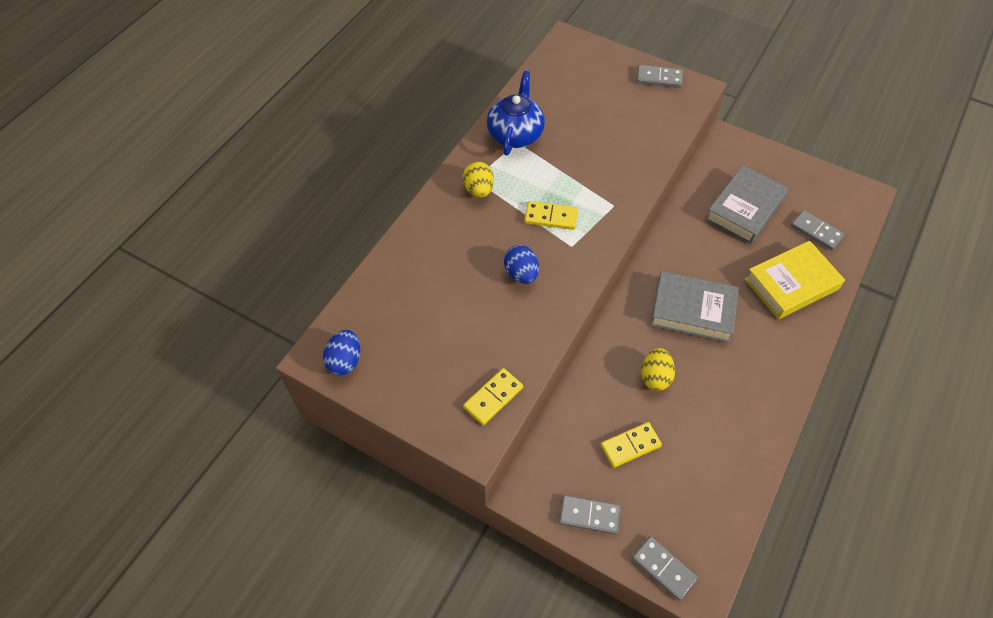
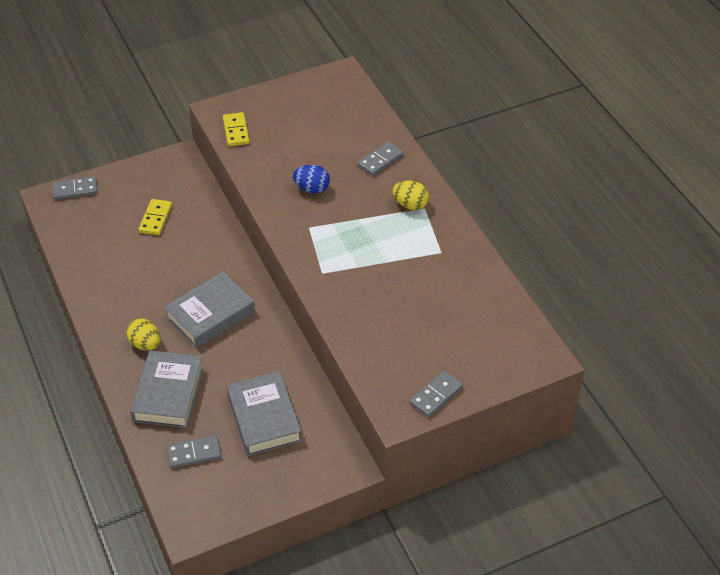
camera: 125 degrees right, 10 degrees down
blue egg [323,330,360,375] -> none
blue teapot [487,71,545,156] -> none
yellow domino [524,201,578,230] -> none
grey domino [559,495,621,535] -> grey domino moved to [358,141,404,176]
yellow egg [641,348,675,391] -> yellow egg moved to [126,319,161,351]
yellow book [745,241,845,319] -> grey book [130,351,204,428]

